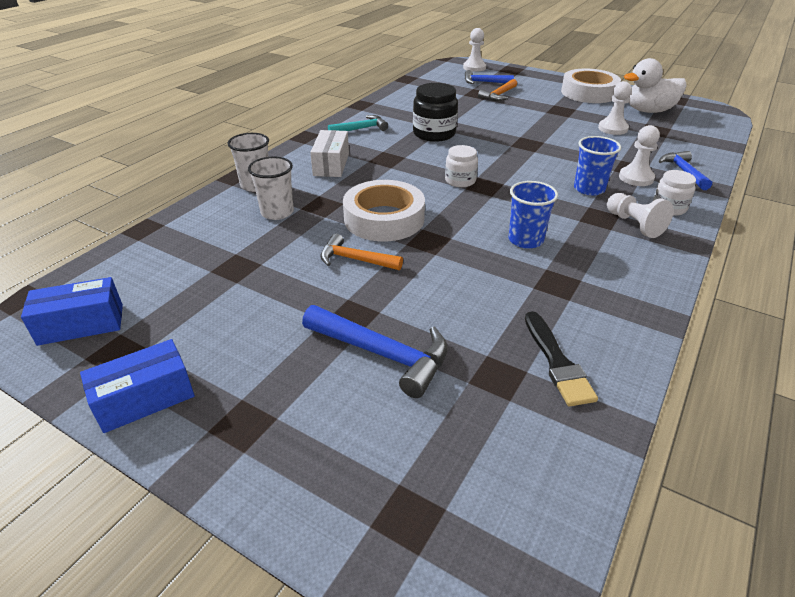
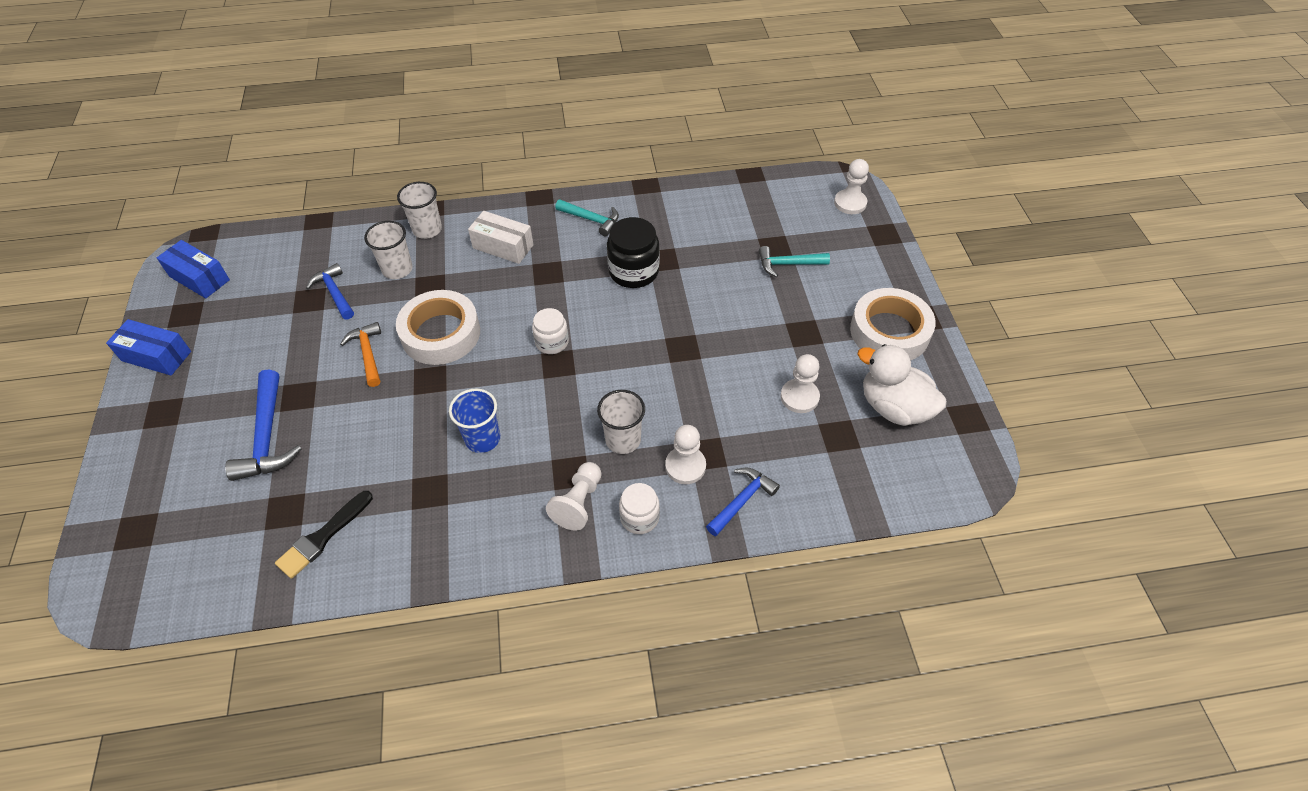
camera: 50 degrees right, 15 degrees up
white box [310,130,349,177] -> white box turned 60 degrees clockwise [468,211,533,264]
blue hammer [465,70,514,84] -> blue hammer moved to [306,263,354,319]
orange hammer [478,79,517,101] -> turquoise hammer [759,246,830,277]
blue cup [574,136,621,196] -> white cup [597,390,645,454]

